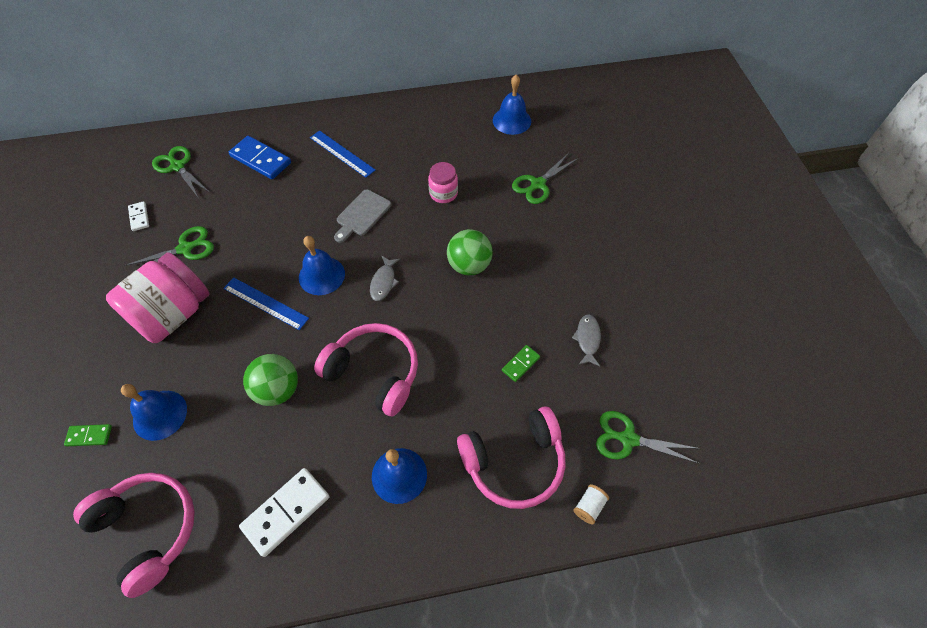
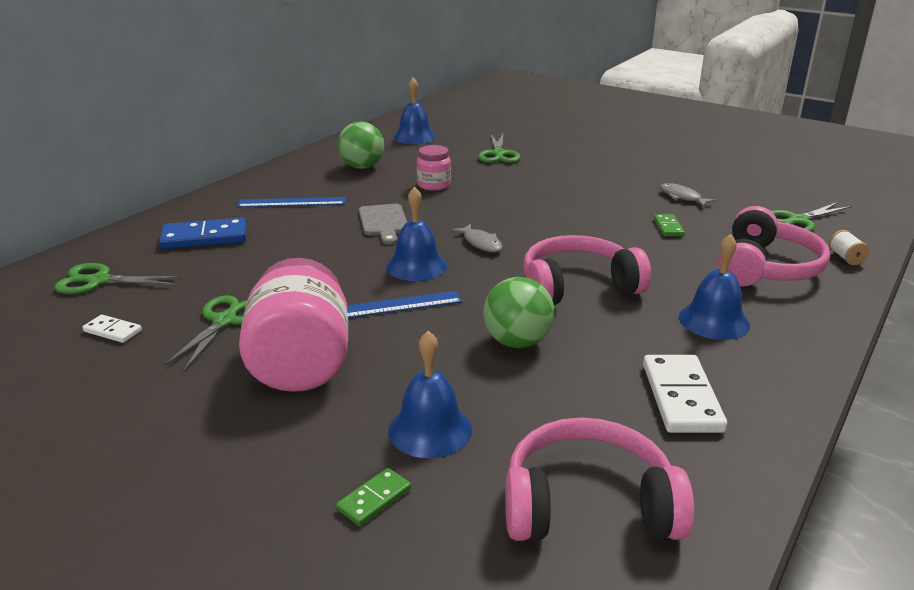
camera: 45 degrees left, 30 degrees down
green ball [447,229,493,275] -> green ball moved to [338,121,384,169]

